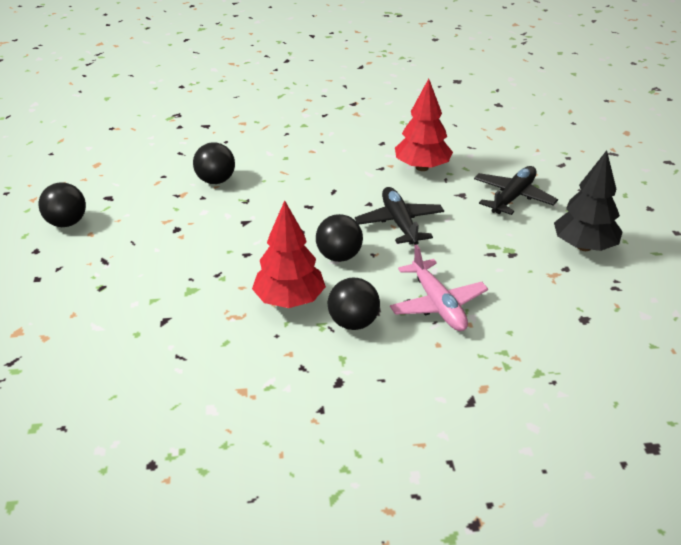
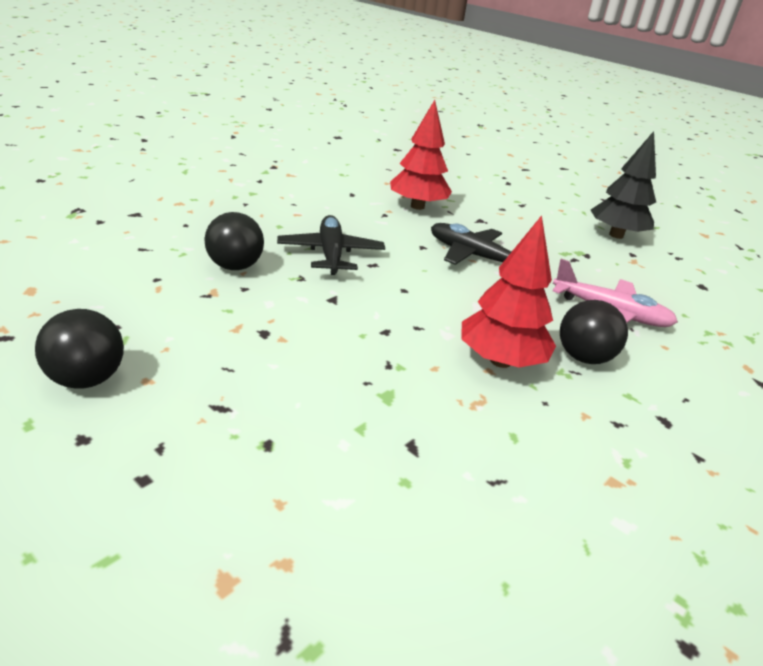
camera: 45 degrees left, 5 degrees down
black ball [316,214,363,262] -> none
black plane [474,166,558,215] -> black plane moved to [277,215,385,275]

